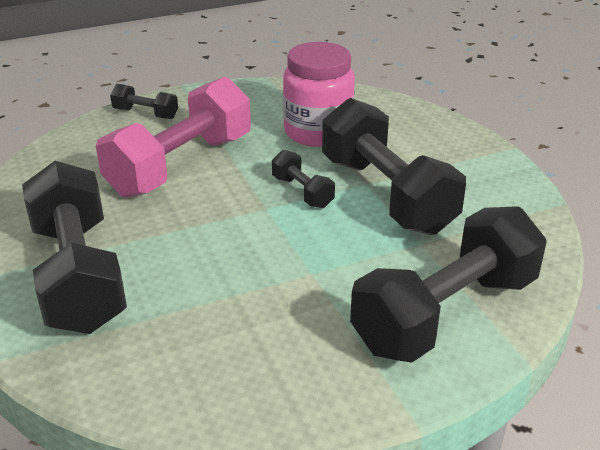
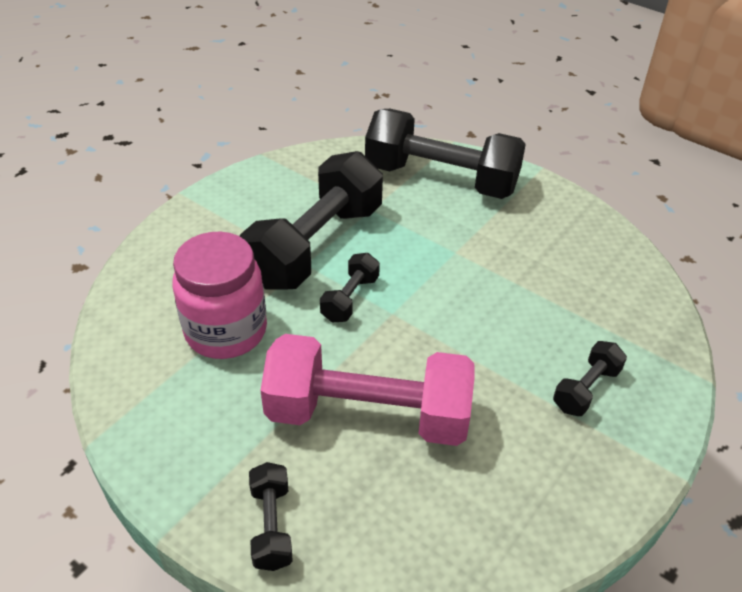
camera: 120 degrees left, 10 degrees up
black dumbbell [22,161,127,334] -> black dumbbell [553,341,627,416], size x0.45

